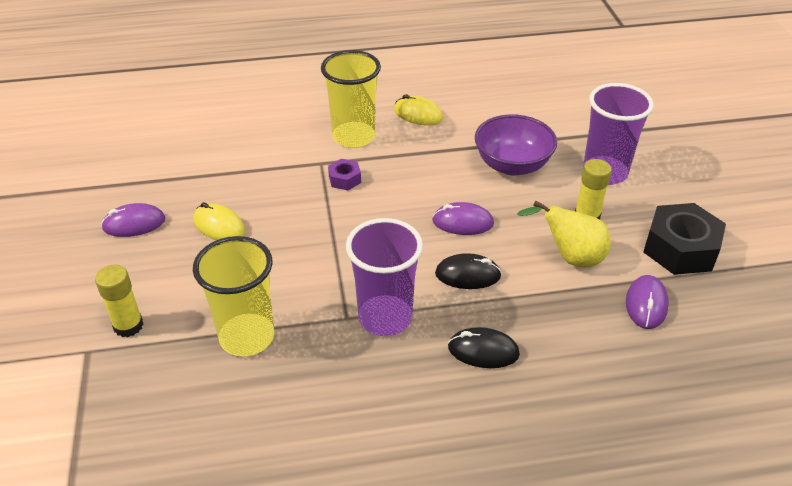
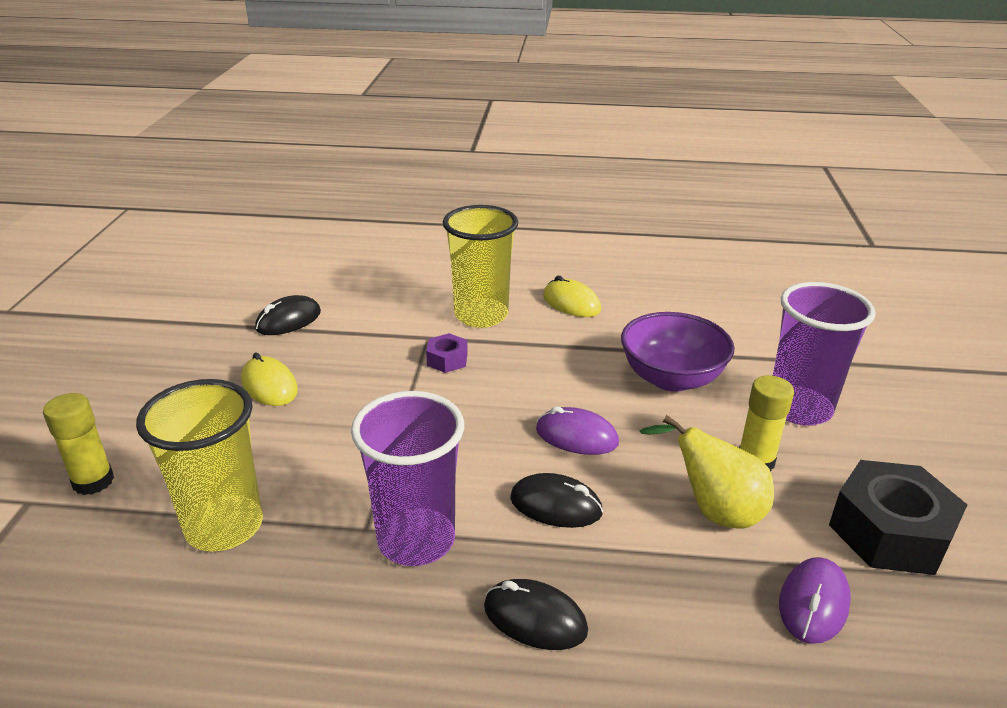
camera: 15 degrees right, 10 degrees down
purple mouse [101,203,165,237] -> none
none -> black mouse [255,295,321,335]

